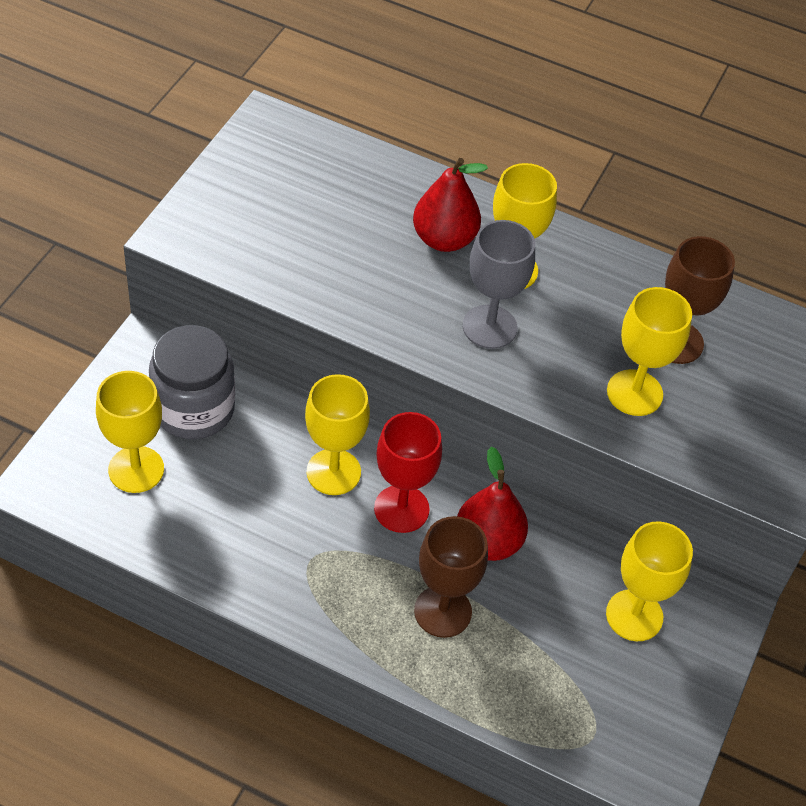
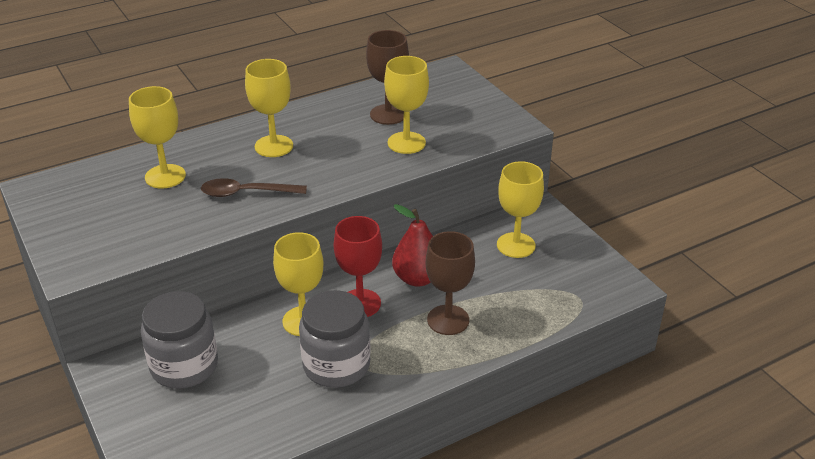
camera: 50 degrees left, 15 degrees down
yellow goblet [96,371,164,493] -> yellow goblet moved to [129,86,186,189]
red pear [413,158,488,252] -> none
grey goblet [463,220,535,349] -> none
none -> brown spoon [201,178,307,197]
none -> grey jar [299,290,371,388]

